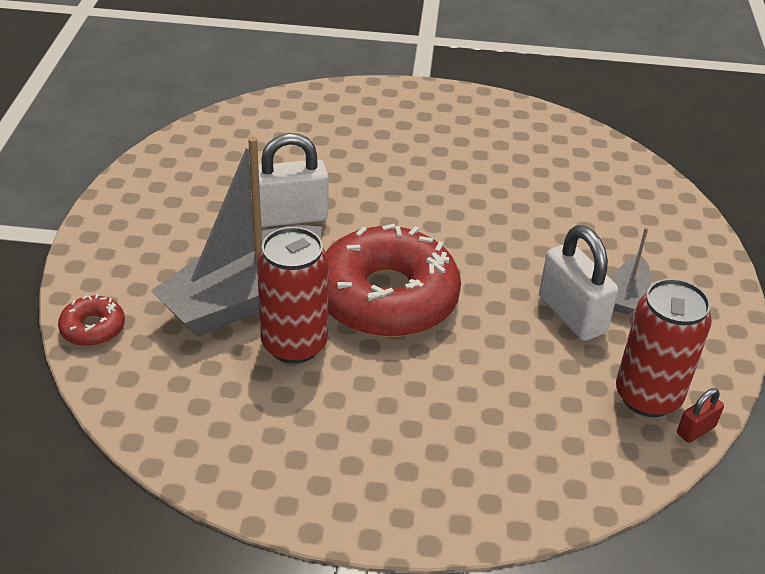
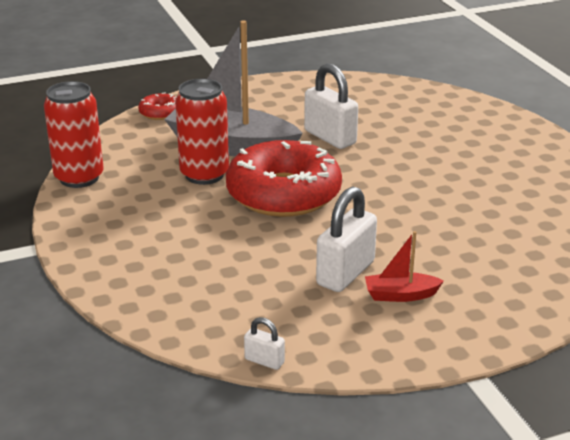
camera: 65 degrees right, 10 degrees down
grey boat [612,227,651,315] -> red boat [365,231,444,302]
red can [616,279,712,417] -> red can moved to [44,81,103,188]
red padlock [677,388,724,443] -> white padlock [244,317,285,370]

